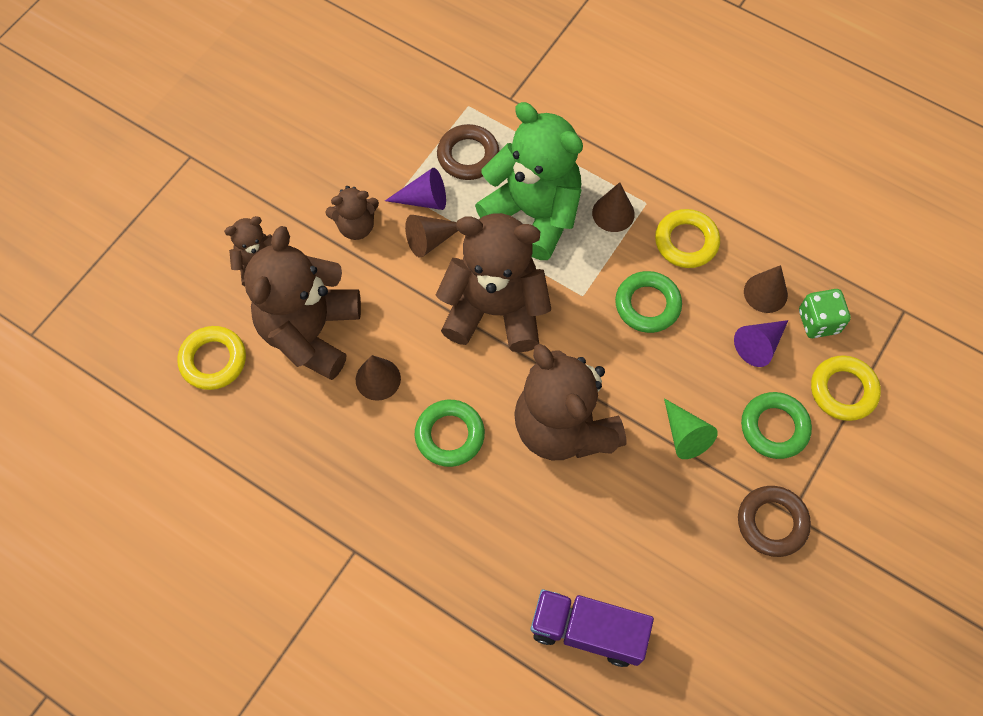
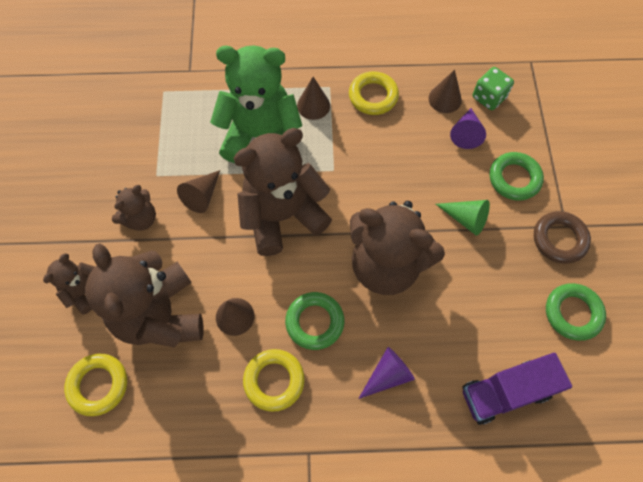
camera: 35 degrees left, 0 degrees up
purple cone [385,168,446,210] -> purple cone moved to [358,347,415,399]
brown ring [437,124,499,180] -> none
green ring [615,271,682,333] -> green ring moved to [546,283,606,341]
yellow ring [811,355,881,421] -> yellow ring moved to [243,349,305,412]

